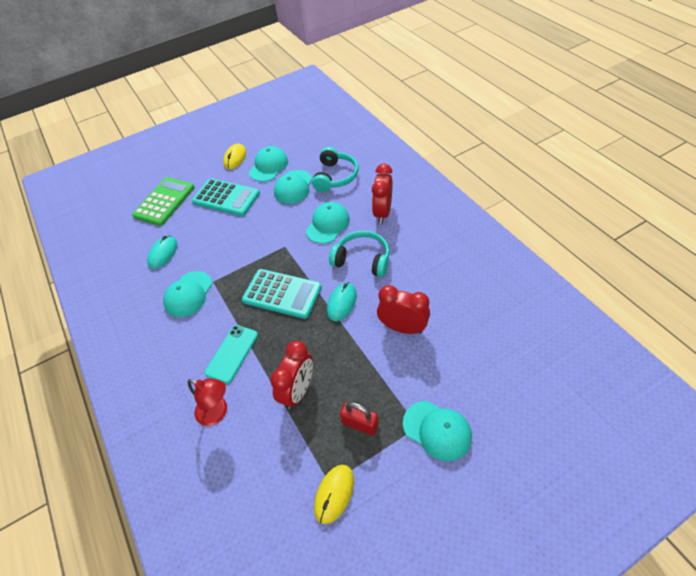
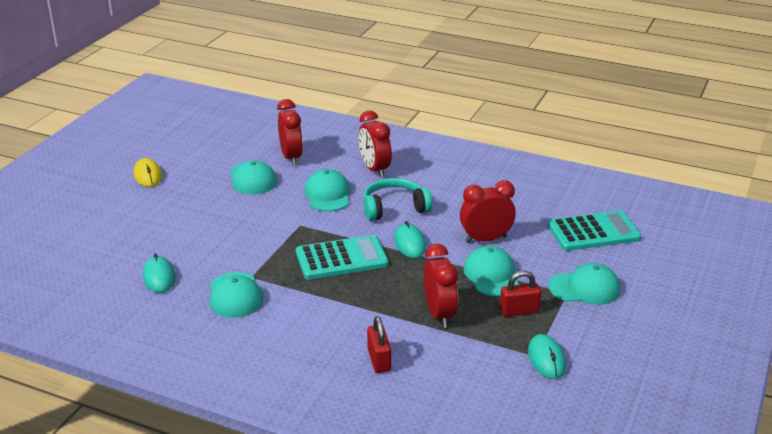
camera: 40 degrees left, 20 degrees down
green calculator [132,177,195,226] -> none
red lamp [188,378,227,426] -> red padlock [367,316,391,373]
turquoise calculator [192,178,260,216] -> turquoise calculator moved to [548,210,641,251]
turquoise phone [205,325,258,384] -> none
turquoise cap [249,146,288,182] -> turquoise cap moved to [463,246,519,296]
turquoise headphones [312,147,358,192] -> red clock [277,99,303,166]
yellow mouse [314,465,354,524] -> turquoise mouse [528,334,566,379]

